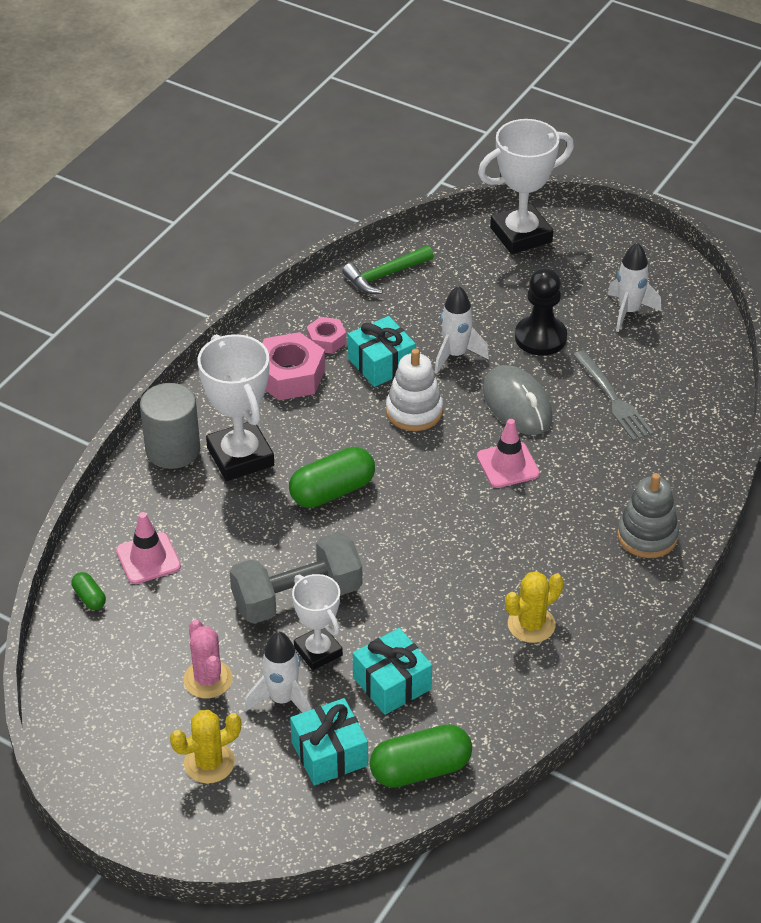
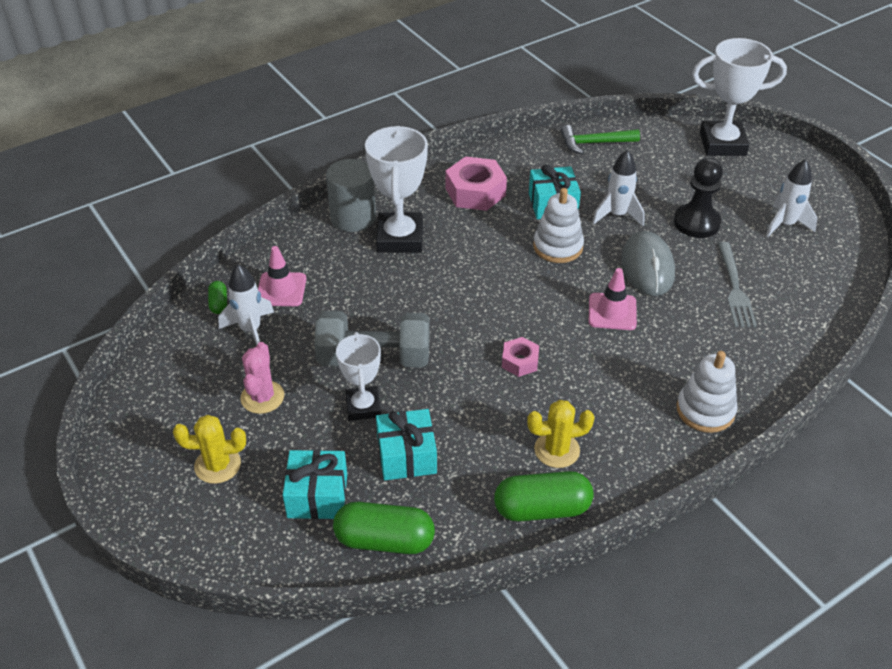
camera: 25 degrees right, 0 degrees up
white rocket [244,631,311,713] -> white rocket moved to [218,264,274,345]
green capsule [289,447,375,508] -> green capsule moved to [494,471,594,522]
pink nut [307,317,346,354] -> pink nut moved to [502,337,539,377]
grey stacking toy [617,473,679,558] -> white stacking toy [677,351,738,433]

